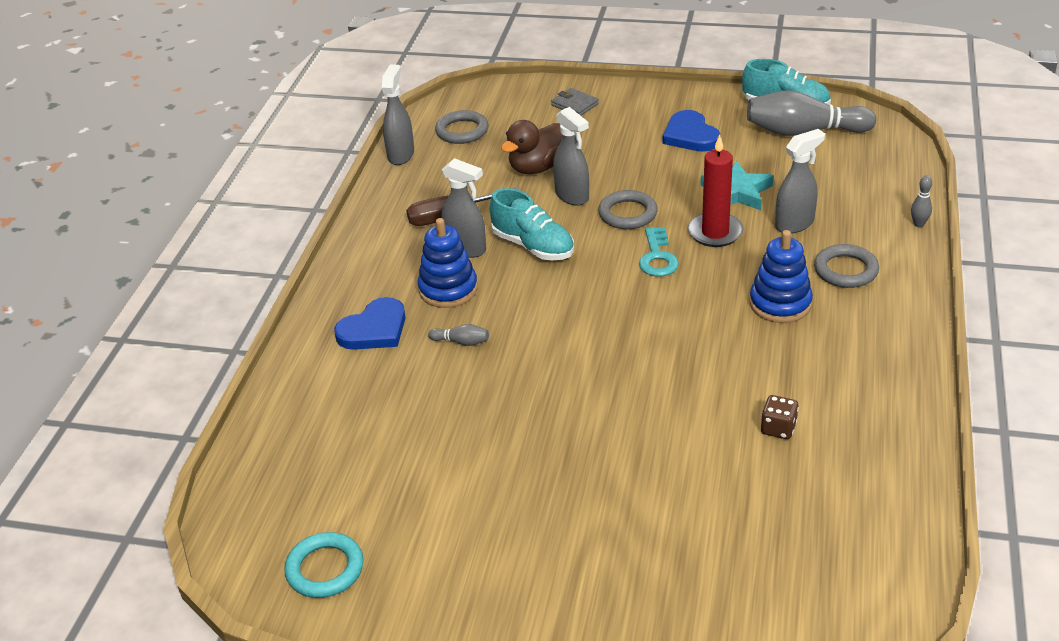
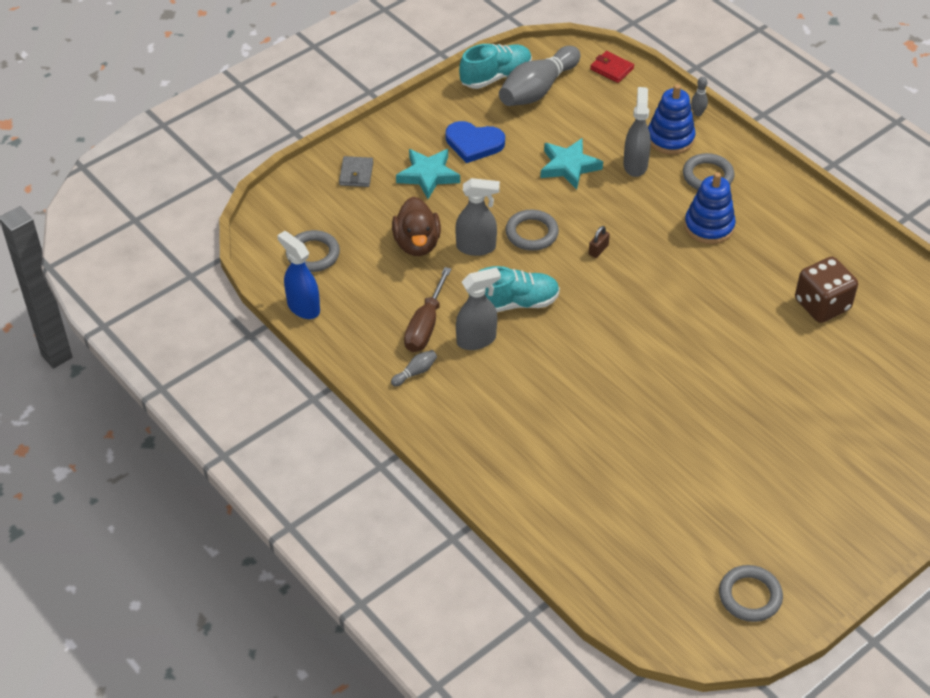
camera: 55 degrees left, 10 degrees up
turquoise ring [285,532,364,598] -> grey ring [719,565,783,622]
blue heart [334,297,405,350] -> none
grey spray bottle [382,64,414,165] -> blue spray bottle [277,231,320,319]
blue stacking toy [418,218,478,308] -> blue stacking toy moved to [648,84,696,155]
grey bowling pin [428,324,489,346] -> grey bowling pin moved to [391,350,437,386]
grey wallet [551,88,599,116] -> grey wallet turned 75 degrees counterclockwise [339,156,373,187]
turquoise key [639,227,679,276] -> brown padlock [589,226,610,258]
red candle [688,135,743,247] -> none
brown dice [761,395,799,439] -> brown dice [795,257,858,323], size x1.88
none -> turquoise star [396,149,460,199]
none -> red wallet [590,51,634,83]

